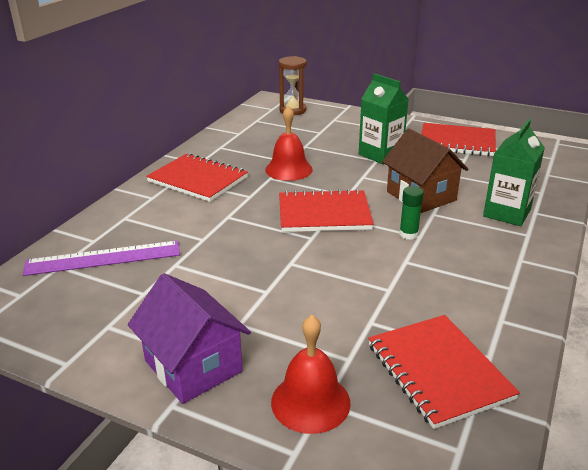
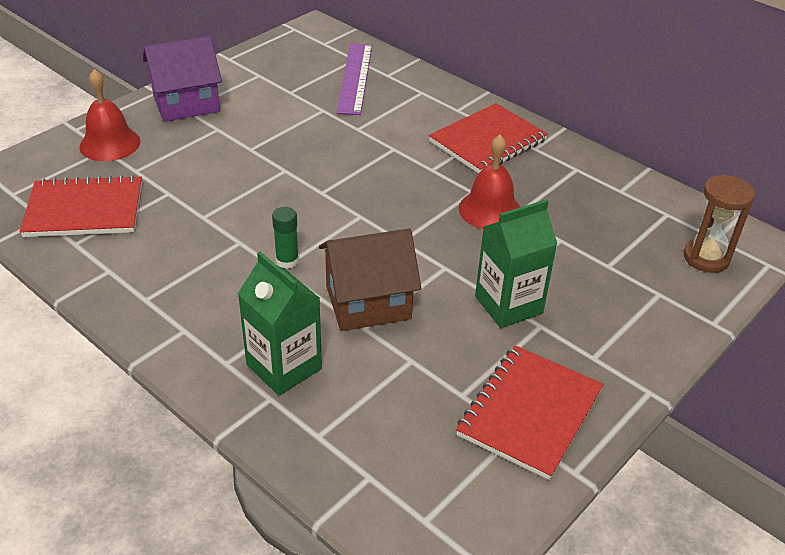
camera: 105 degrees right, 10 degrees up
red notebook [279,189,374,232] -> none

